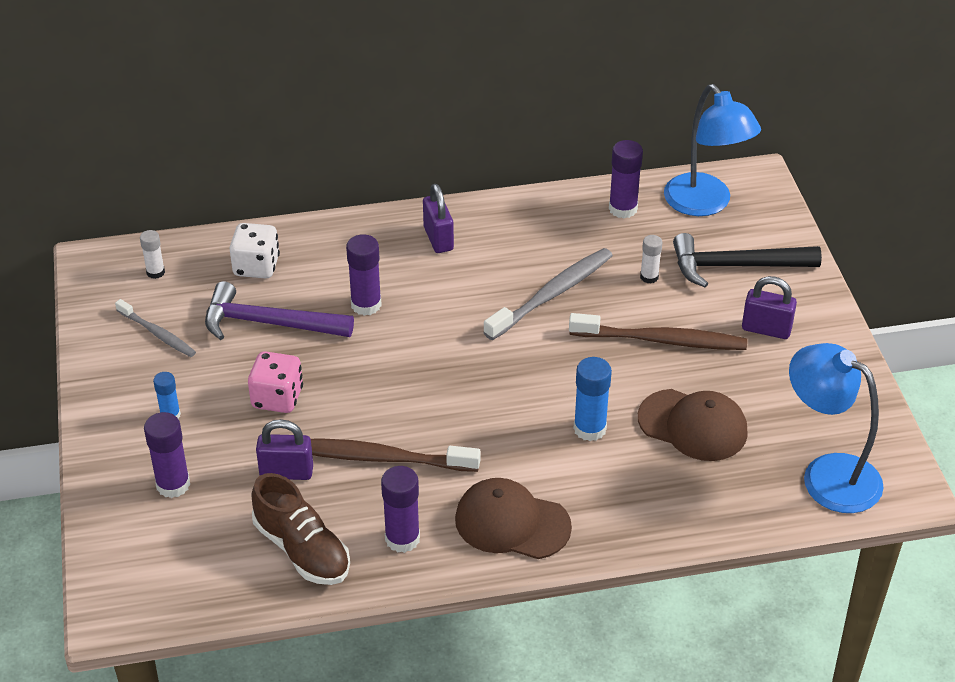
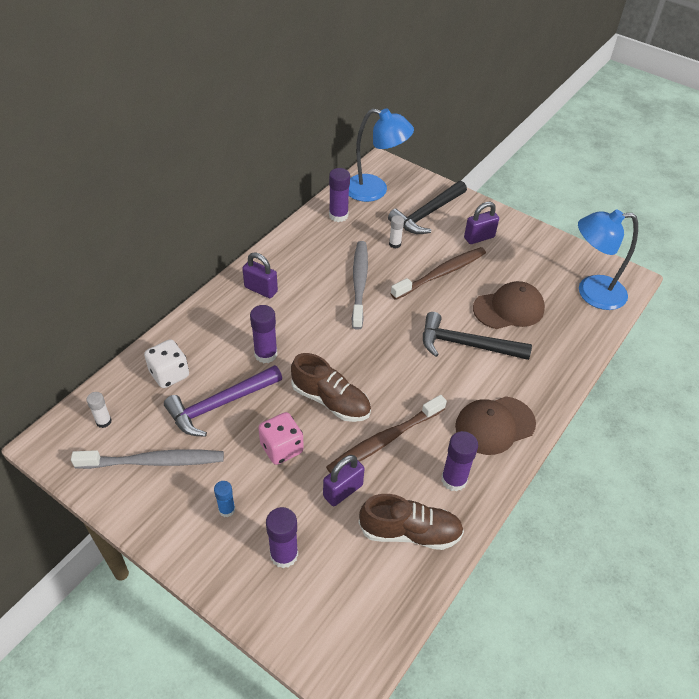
camera: 45 degrees left, 5 degrees up
grey toothbrush [115,299,196,357] -> grey toothbrush [71,449,224,469], size x1.65
blue glue stick [573,357,612,441] -> black hammer [423,312,532,360]
none -> brown shoe [291,353,371,422]

